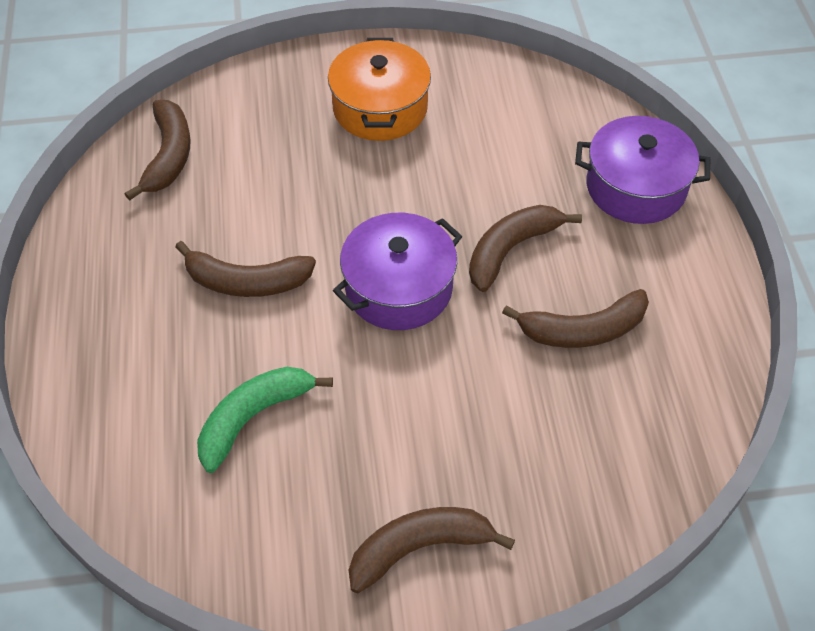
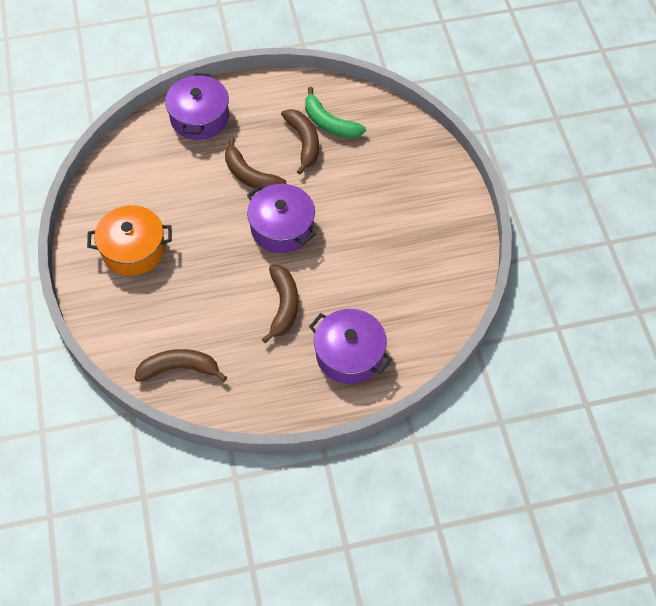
camera: 95 degrees left, 5 degrees up
green banana [197,367,333,473] -> green banana moved to [305,87,366,139]
brown banana [349,507,515,593] -> none
none -> purple pot [309,309,392,384]

